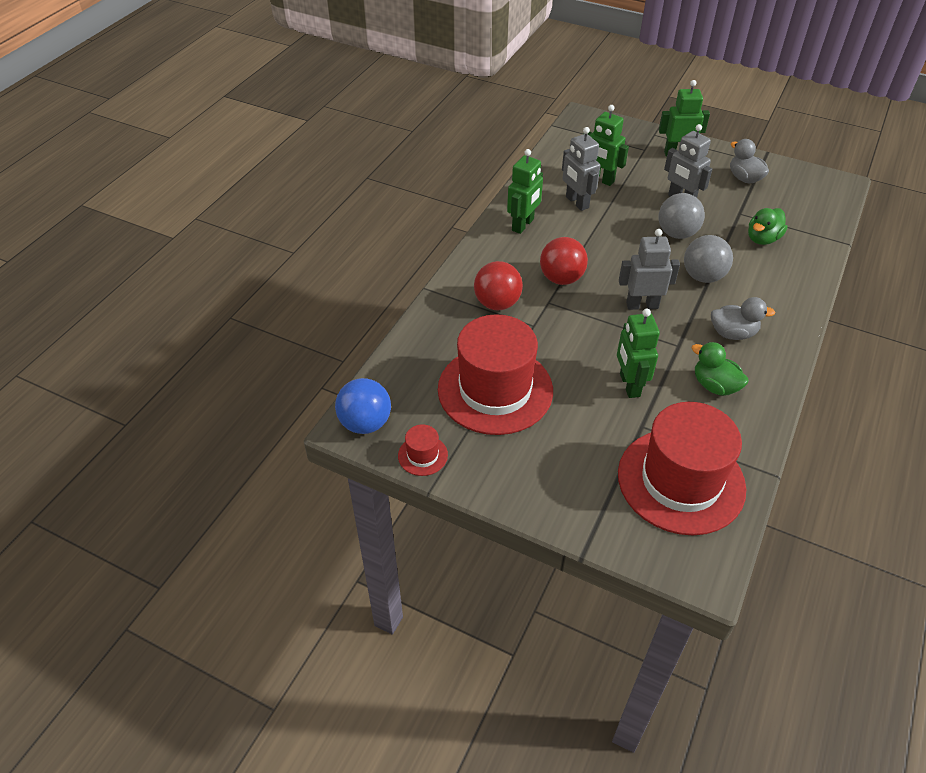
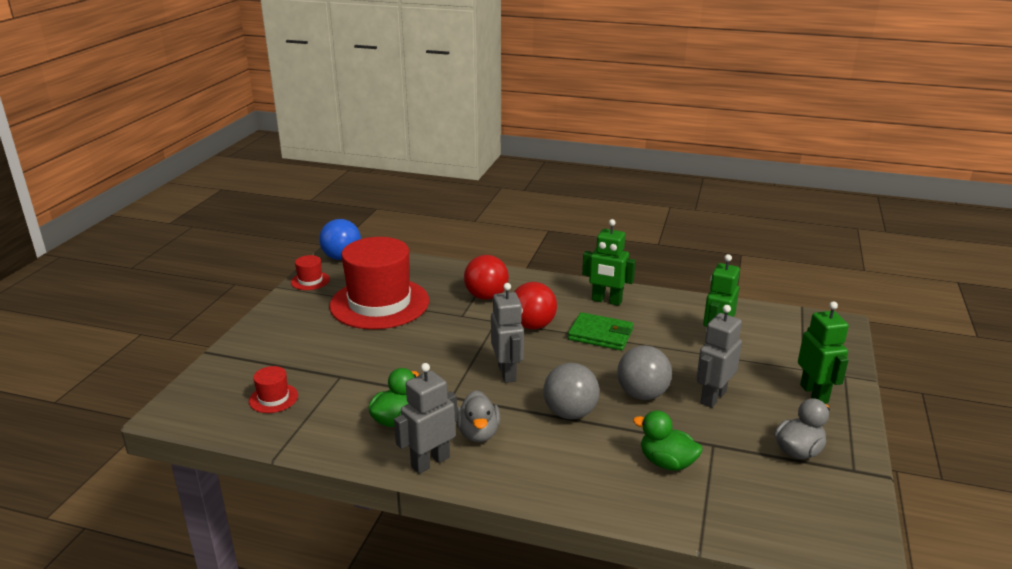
camera: 80 degrees right, 20 degrees down
grey robot [562,127,600,211] -> grey robot moved to [394,363,458,474]
green robot [617,309,660,398] -> none
red hat [618,402,746,535] -> red hat [249,366,298,413], size x0.41
none -> green wallet [568,312,633,351]

